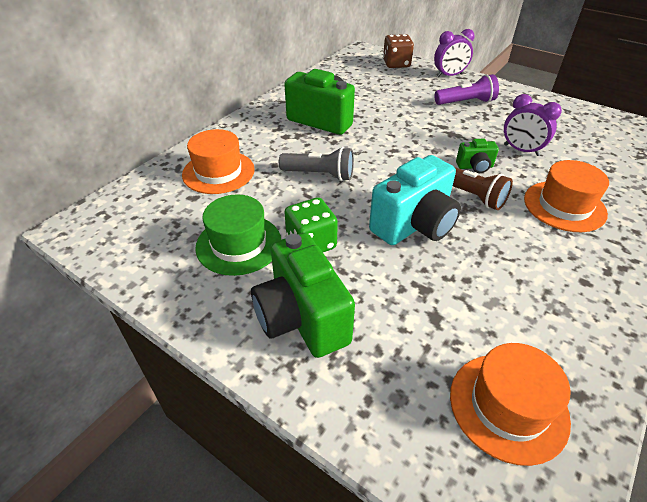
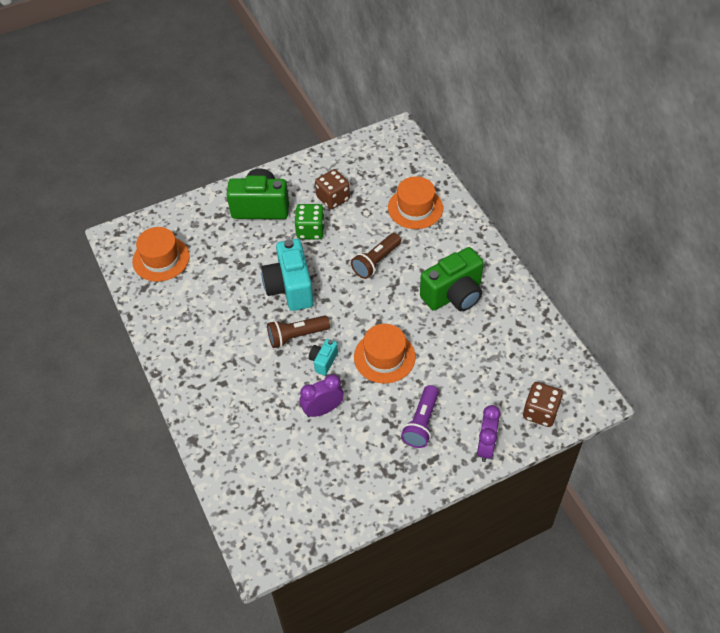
camera: 120 degrees right, 10 degrees up
green hat [195,194,281,276] -> brown dice [315,169,350,209]
grey flashlight [279,147,354,181] -> brown flashlight [351,233,401,279]
green camera [456,139,499,173] -> turquoise camera [309,339,338,376]
orange hat [524,160,609,232] -> orange hat moved to [354,324,416,384]

